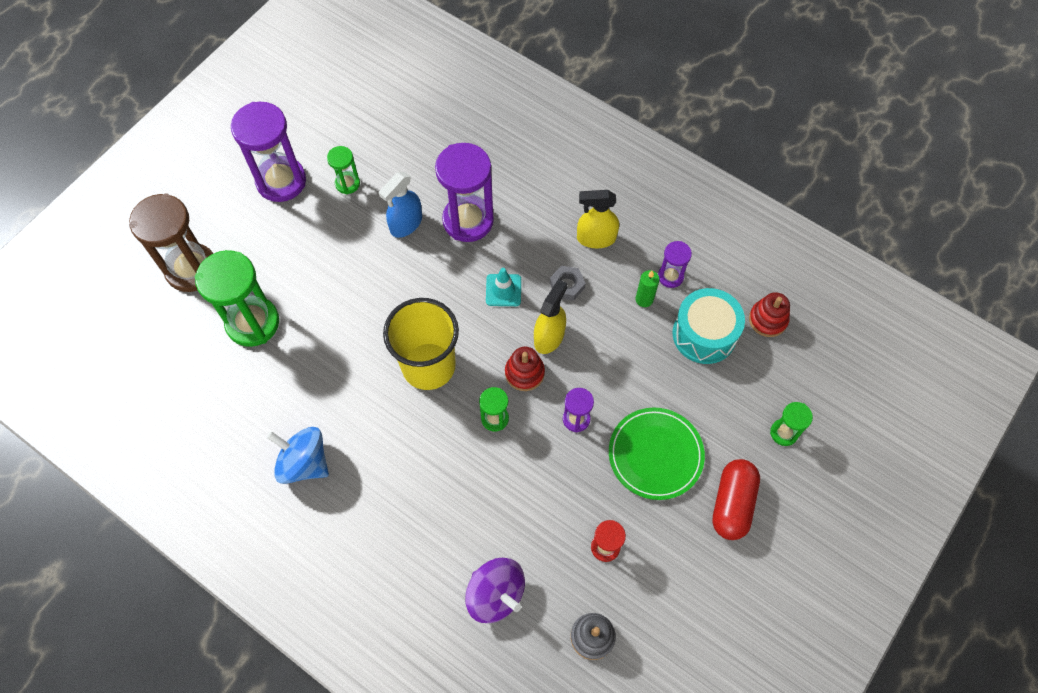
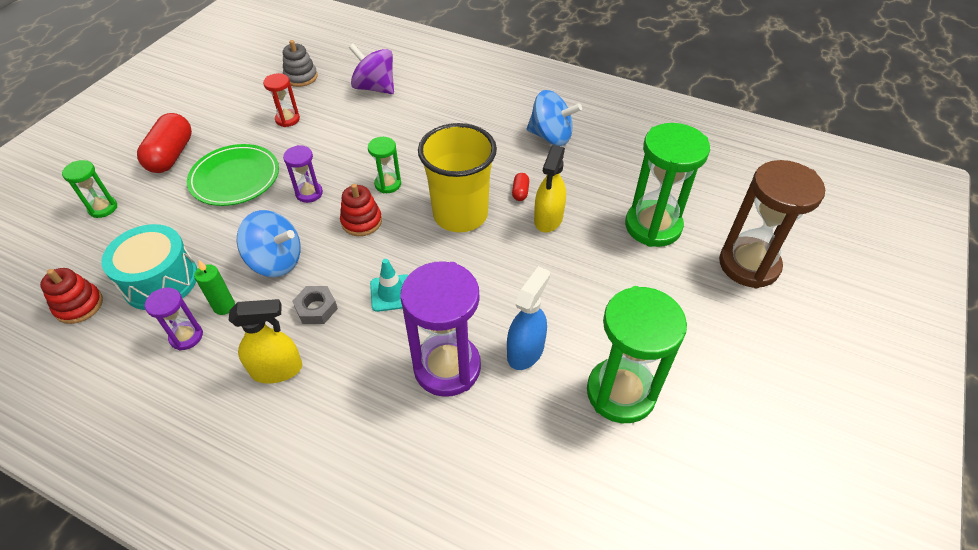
camera: 170 degrees right, 15 degrees down
purple hourglass [231,102,306,202] -> none
green hourglass [327,146,360,194] -> green hourglass [587,286,687,423], size x2.01
yellow spray bottle [534,279,567,354] -> yellow spray bottle moved to [534,145,566,233]
none -> blue spinning top [237,210,301,277]
none -> red capsule [512,173,529,201]

